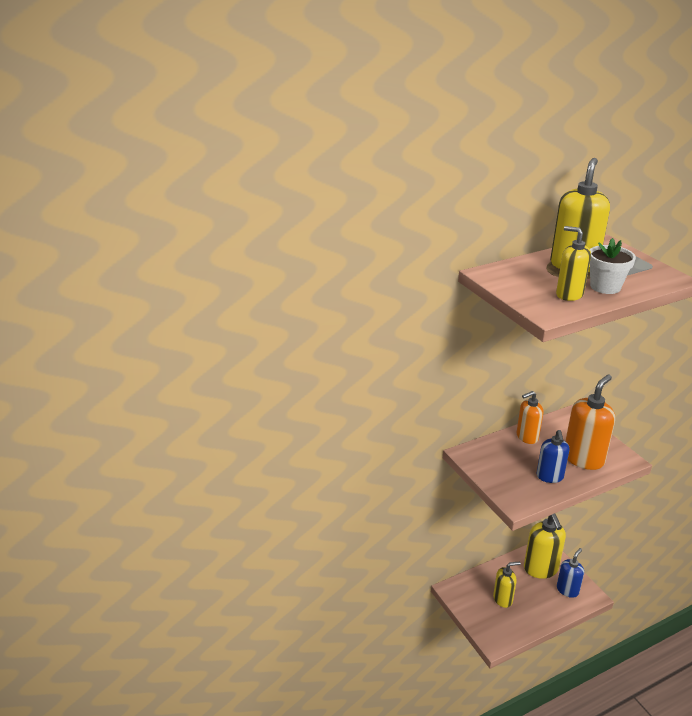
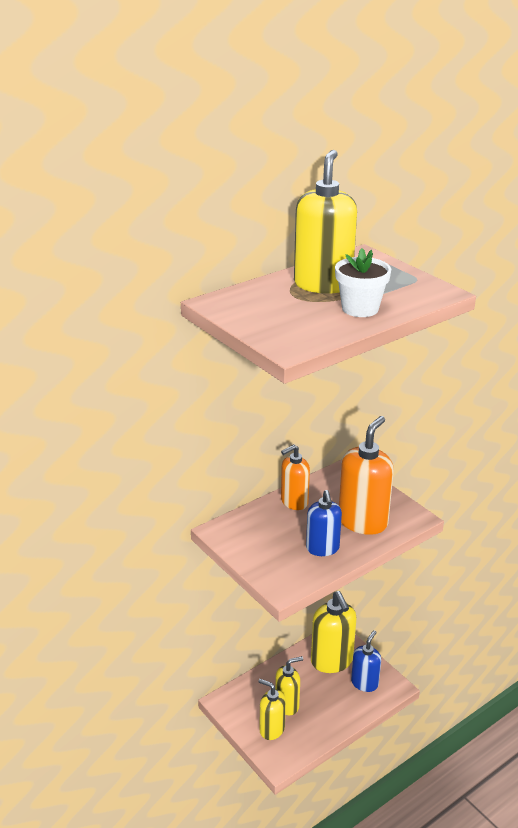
camera: 10 degrees left, 0 degrees up
yellow soap dispenser [556,226,591,301] -> yellow soap dispenser moved to [258,679,286,740]

